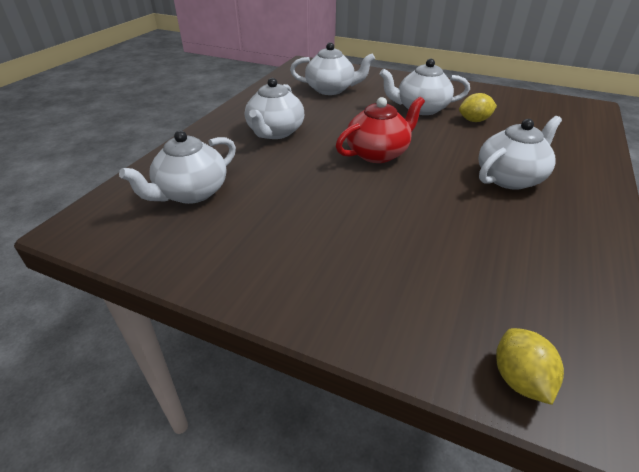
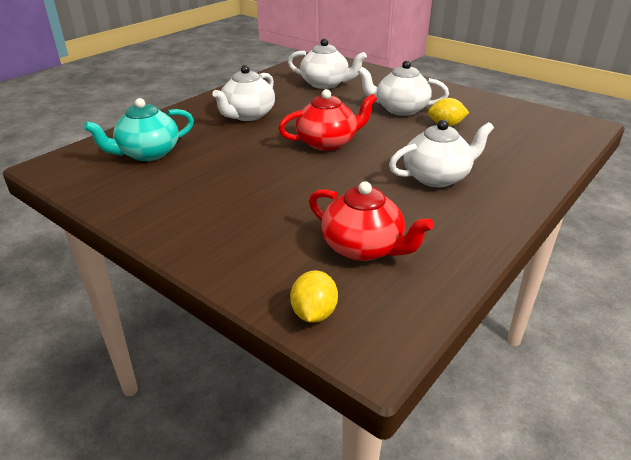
camera: 15 degrees right, 5 degrees down
white teapot [119,130,236,204] -> turquoise teapot [84,98,194,161]
none -> red teapot [309,181,434,261]

